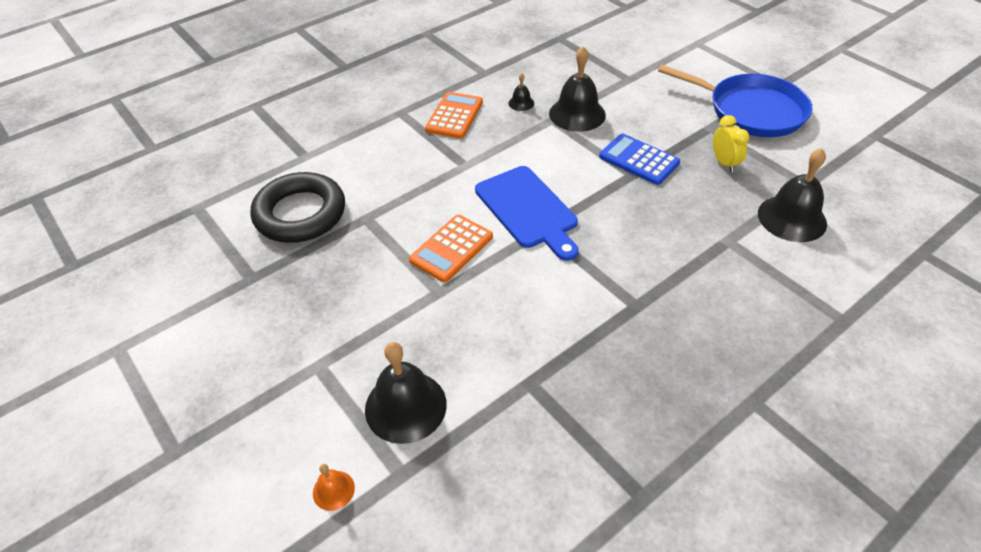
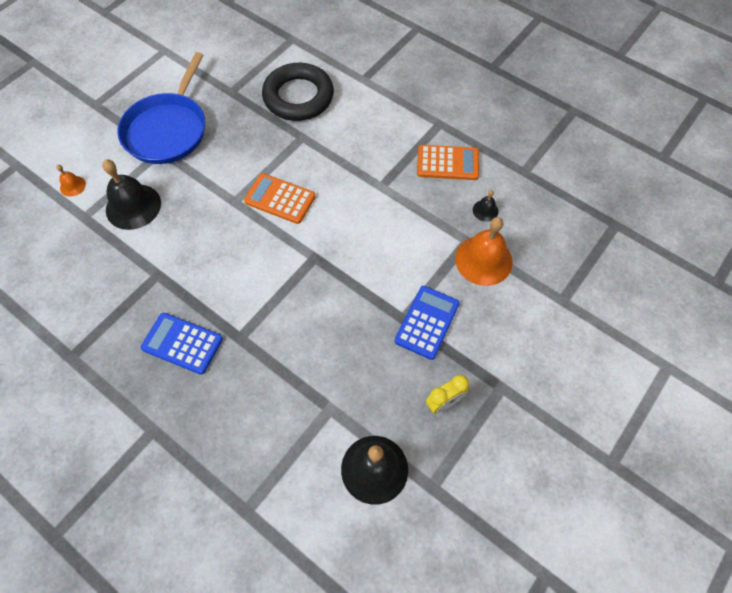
camera: 75 degrees right, 15 degrees up
blue cutting board [475,166,579,261] -> none
black bell [549,46,606,132] -> orange bell [455,217,513,286]
blue pan [658,65,812,137] -> blue pan moved to [117,52,205,164]
none -> blue calculator [141,313,223,375]

